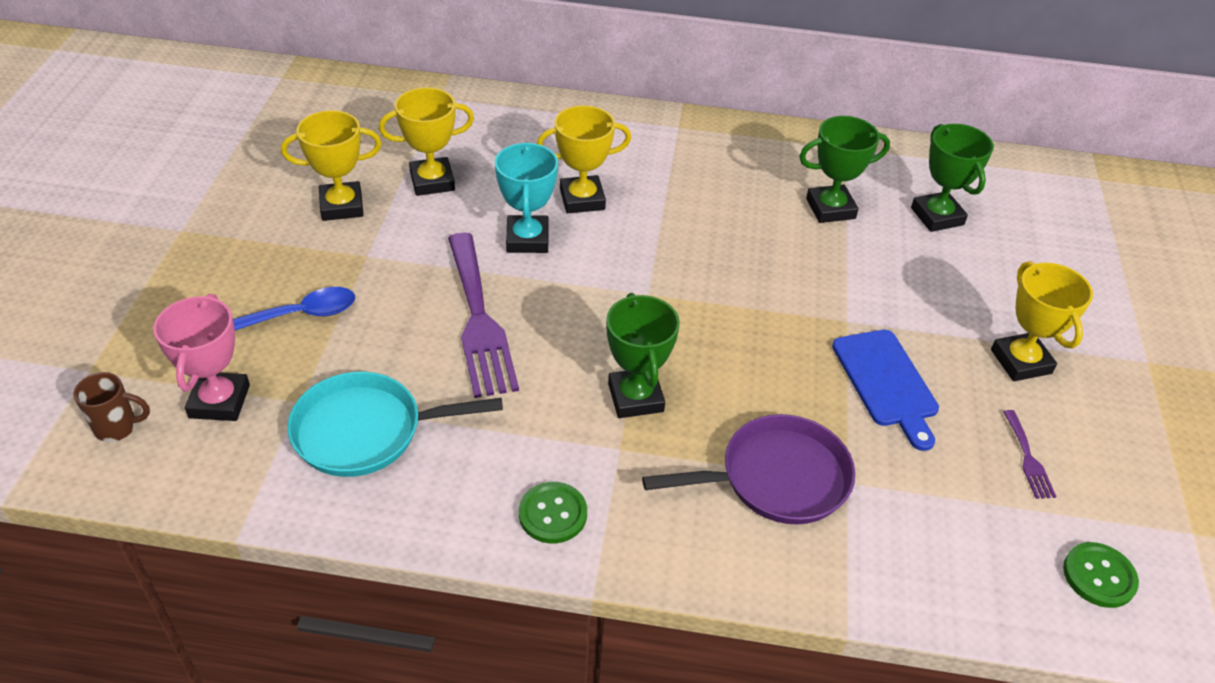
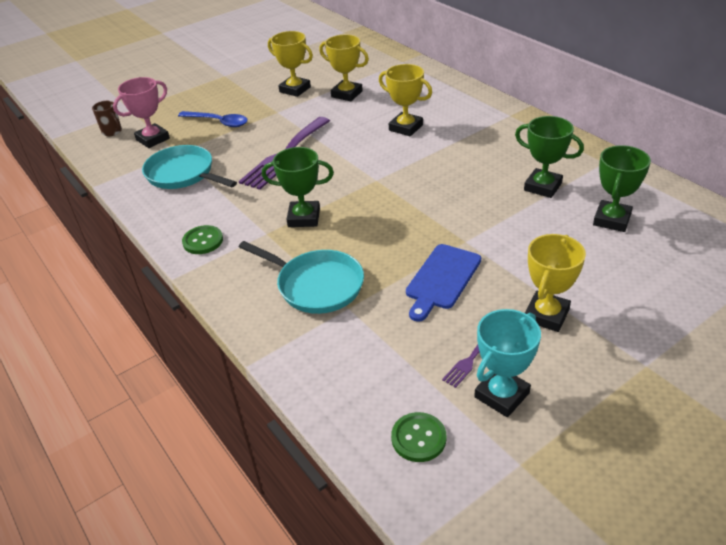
camera: 50 degrees right, 5 degrees down
turquoise trophy [495,142,558,253] -> turquoise trophy moved to [474,309,541,417]
green trophy [606,293,680,418] -> green trophy turned 60 degrees clockwise [262,147,334,227]
purple pan [642,414,855,524] -> turquoise pan [239,241,364,314]

